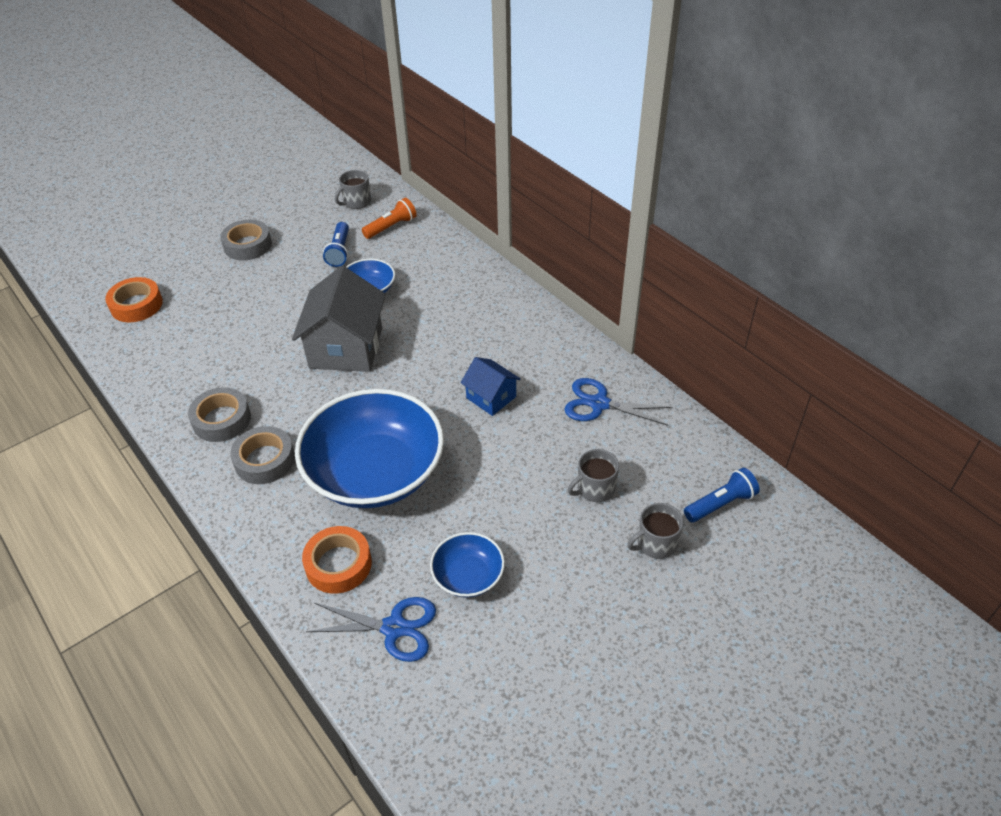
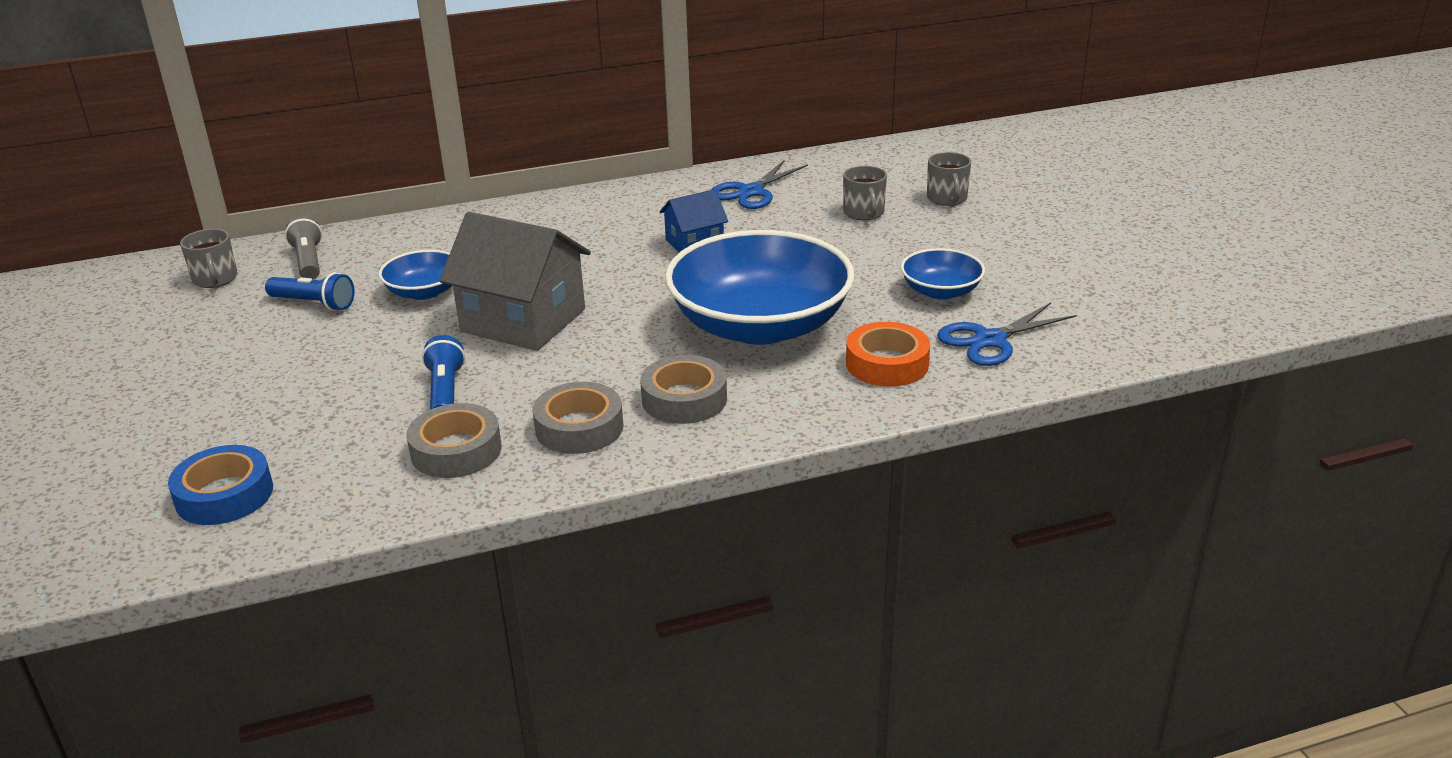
camera: 70 degrees left, 15 degrees down
orange tape [105,277,163,322] -> blue tape [168,445,273,525]
grey tape [220,220,272,260] -> grey tape moved to [407,403,502,478]
blue scissors [306,597,436,662] -> blue scissors turned 150 degrees counterclockwise [937,303,1077,366]
orange flashlight [362,198,417,239] -> grey flashlight [285,215,322,280]
blue flashlight [684,468,760,522] -> blue flashlight moved to [422,335,465,409]

